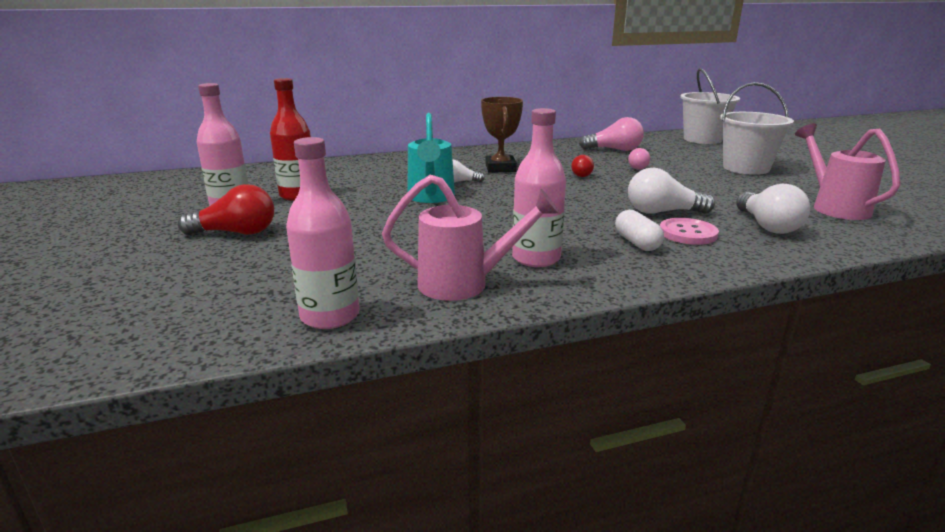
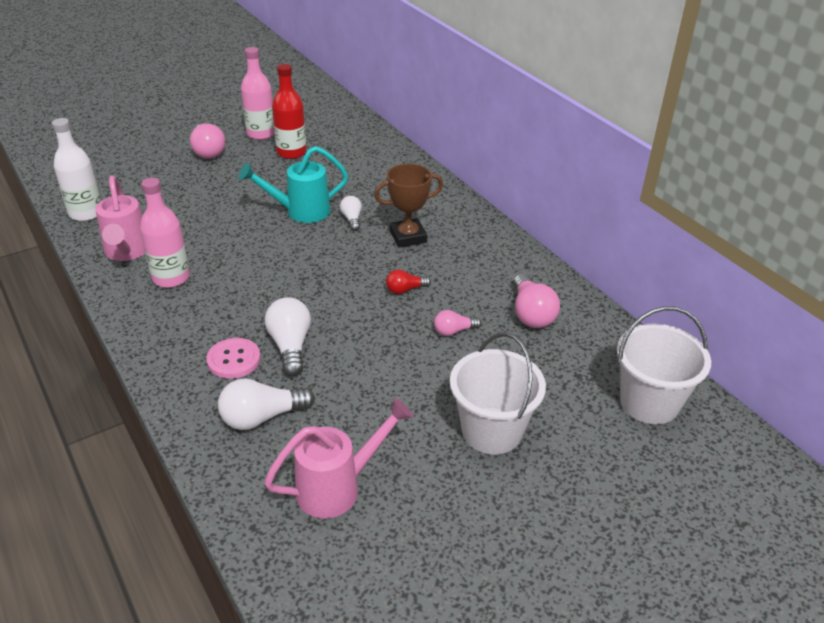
camera: 75 degrees right, 15 degrees up
red light bulb [178,184,274,235] -> pink light bulb [190,123,225,159]
pink bottle [286,137,360,329] -> white bottle [52,118,101,221]
white capsule [615,210,664,251] -> none

